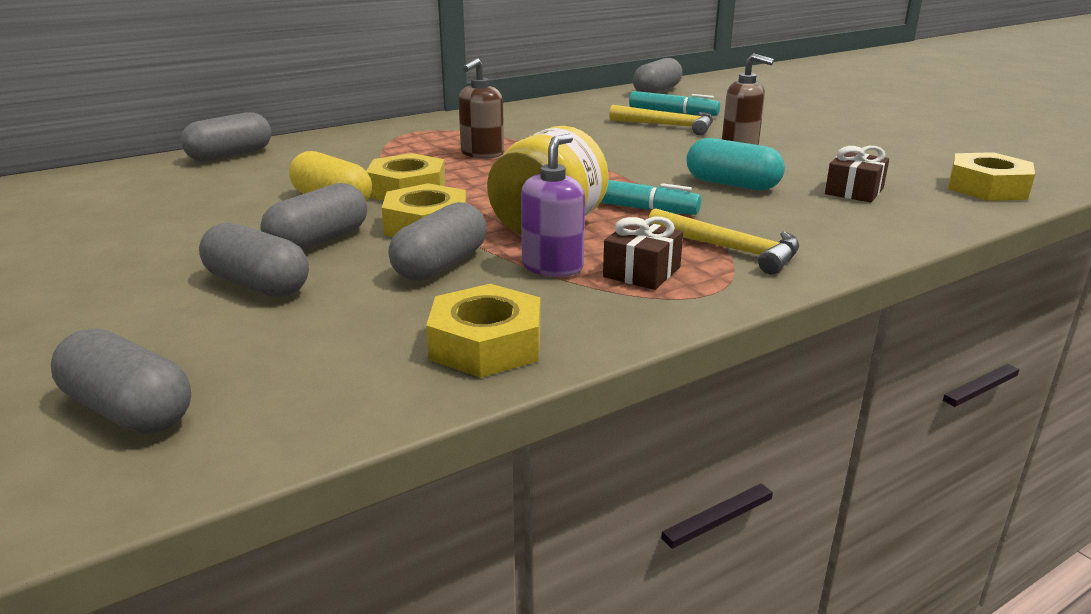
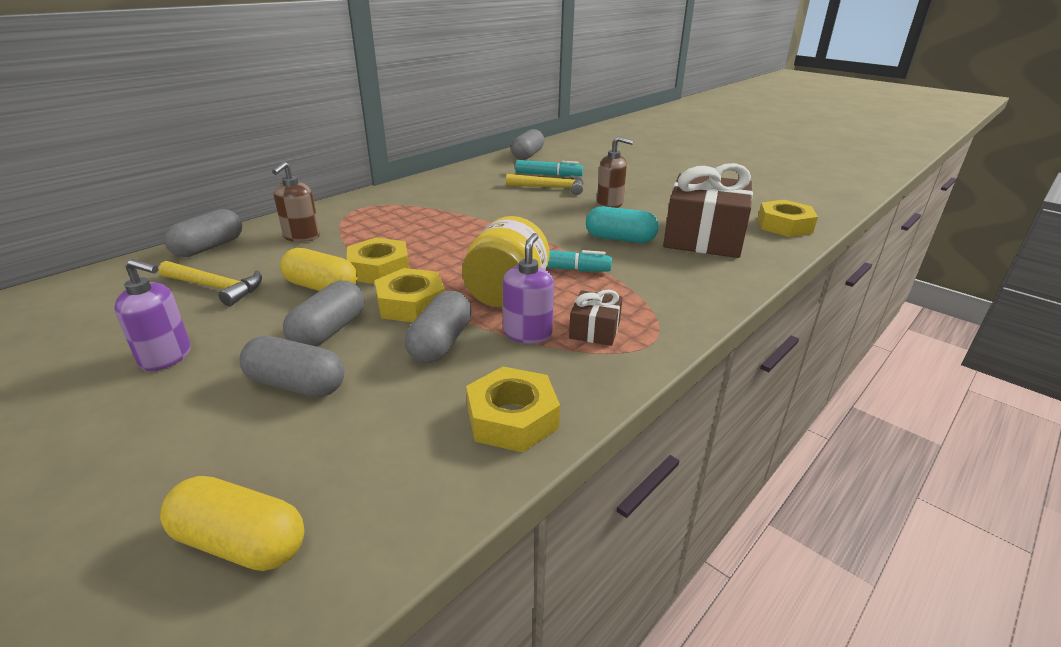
camera: 15 degrees left, 5 degrees up
grey capsule [51,328,191,434] -> yellow capsule [160,476,304,571]
brown soap dispenser [458,58,504,159] -> brown soap dispenser moved to [272,162,320,242]
yellow hammer [648,208,799,274] -> yellow hammer moved to [159,261,262,306]
brown gift [825,146,889,203] -> brown gift [663,163,753,258], size x2.22
none -> purple soap dispenser [114,259,191,371]

